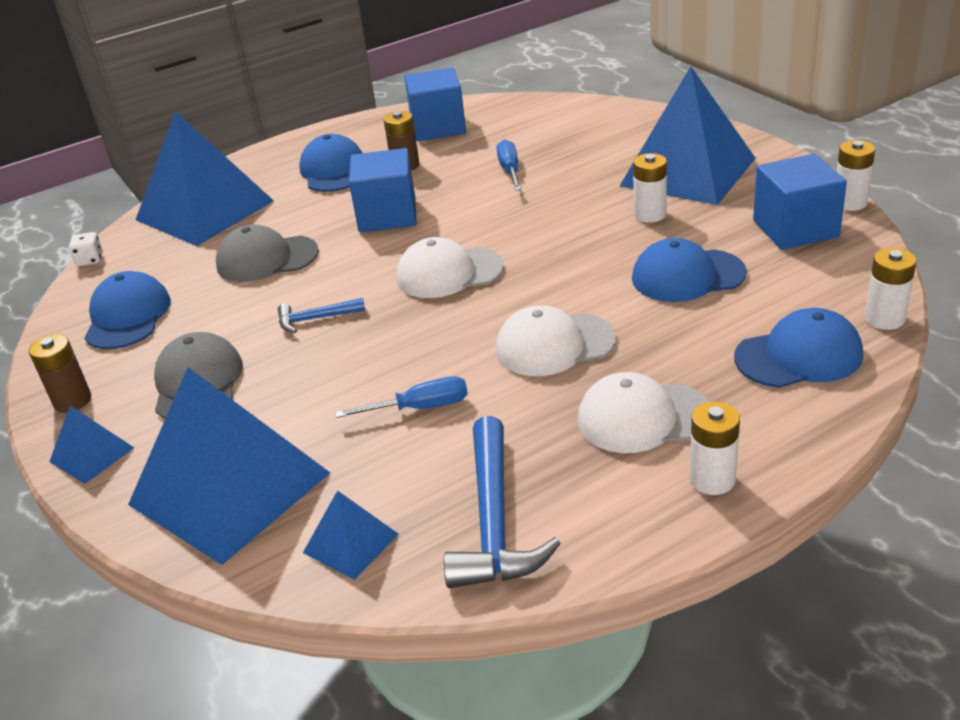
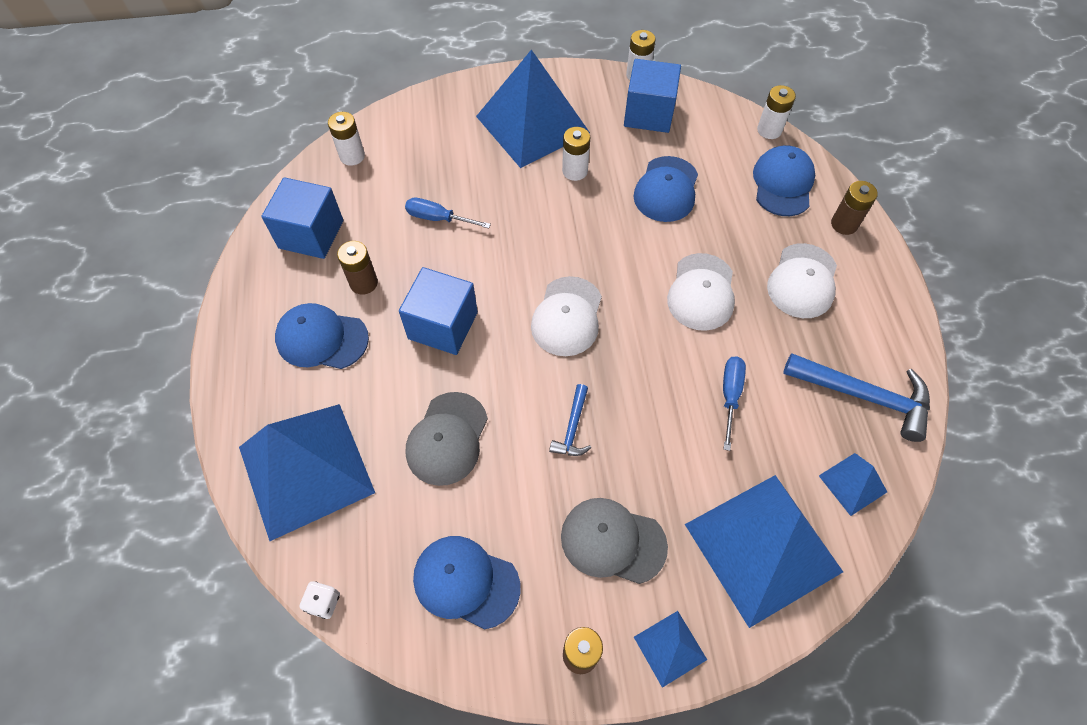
camera: 70 degrees left, 25 degrees up
white battery [690,401,740,495] -> white battery moved to [328,112,365,166]
none -> brown battery [831,181,878,235]

